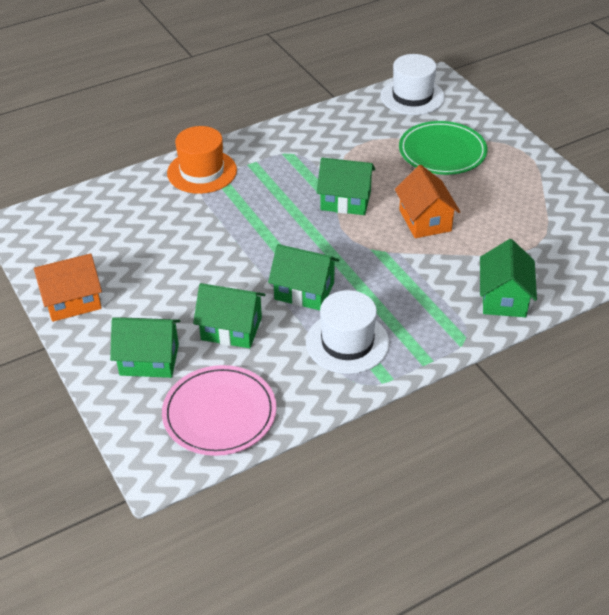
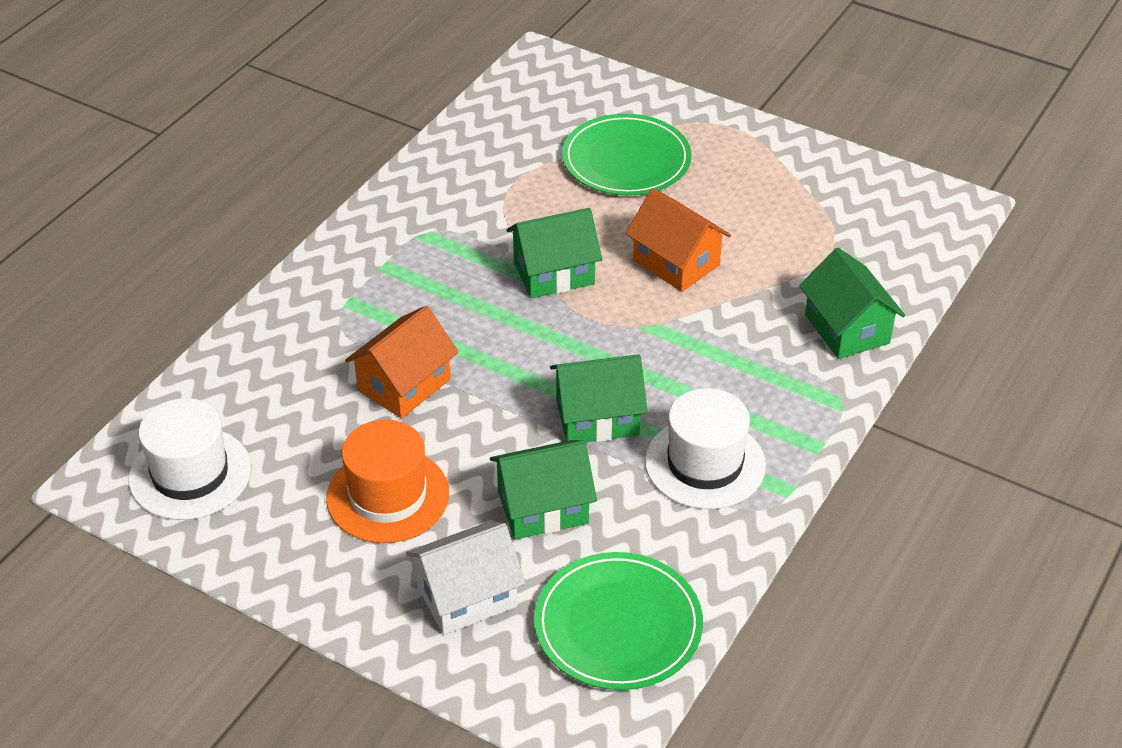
camera: 30 degrees left, 0 degrees up
orange house [34,253,102,322] -> orange house moved to [345,306,458,419]
green house [110,318,180,378] -> white house [406,522,525,635]
pink plate [162,365,276,456] -> green plate [534,552,703,690]
orange hat [167,126,237,194] -> orange hat moved to [326,420,449,543]
white hat [380,54,445,115] -> white hat moved to [129,398,251,520]

